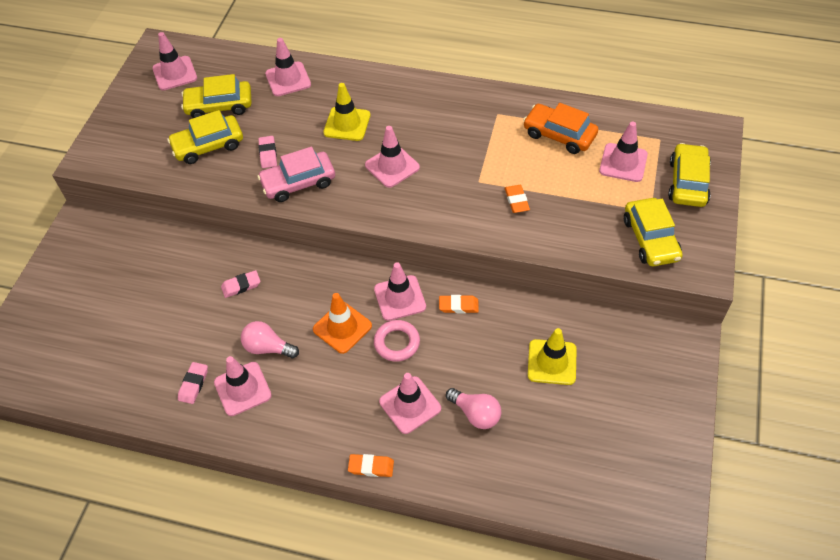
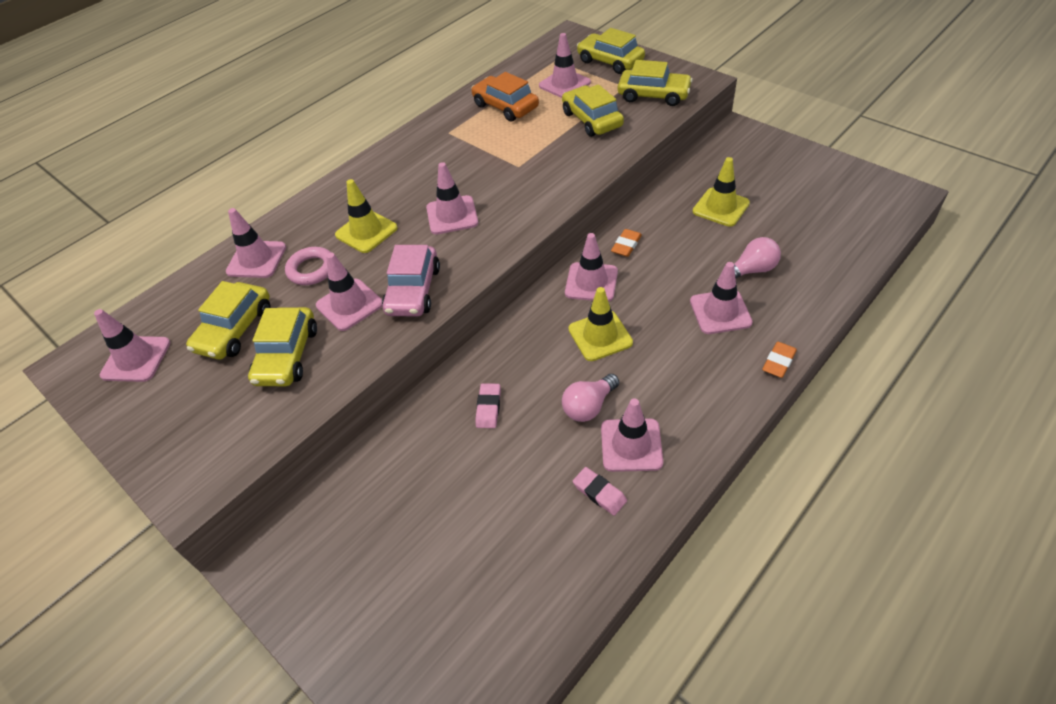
camera: 60 degrees left, 5 degrees down
pink eraser [258,136,277,168] -> pink traffic cone [316,253,382,331]
orange traffic cone [313,293,372,354] -> yellow traffic cone [568,287,633,361]
pink ring [374,320,420,362] -> pink ring moved to [285,247,331,285]
orange eraser [505,185,530,213] -> none
orange car [523,103,598,154] -> orange car turned 75 degrees clockwise [471,72,539,122]
none -> yellow car [562,84,624,137]

